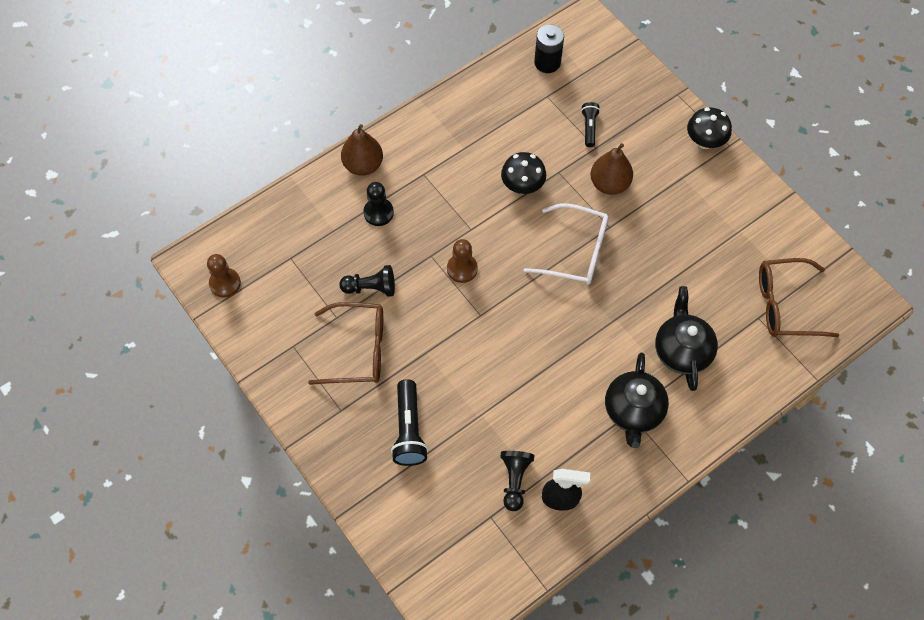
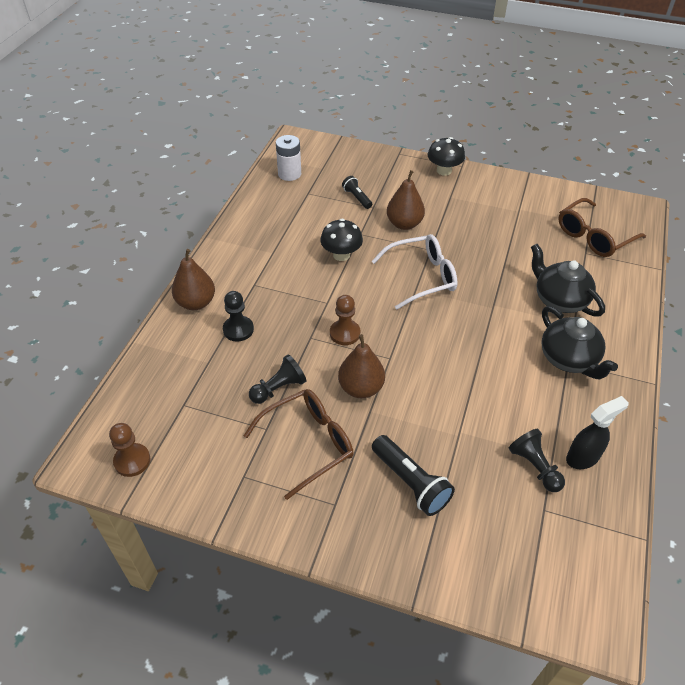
camera: 35 degrees left, 15 degrees down
black battery [534,25,564,73] -> white battery [276,135,301,181]
none -> brown pear [338,334,385,398]

